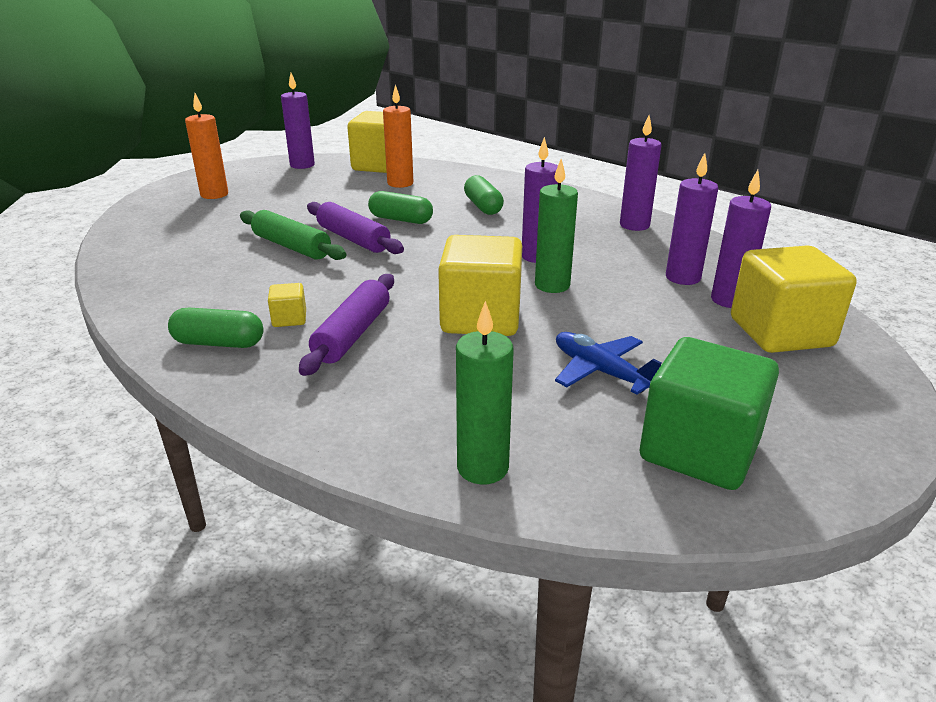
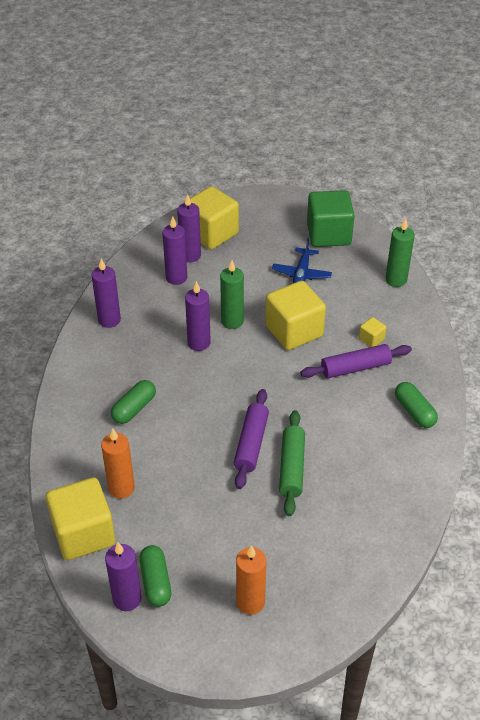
camera: 125 degrees left, 15 degrees up
yellow cube [268,283,306,327] -> yellow cube moved to [359,317,387,347]
green capsule [368,191,433,224] -> green capsule moved to [139,545,171,607]

